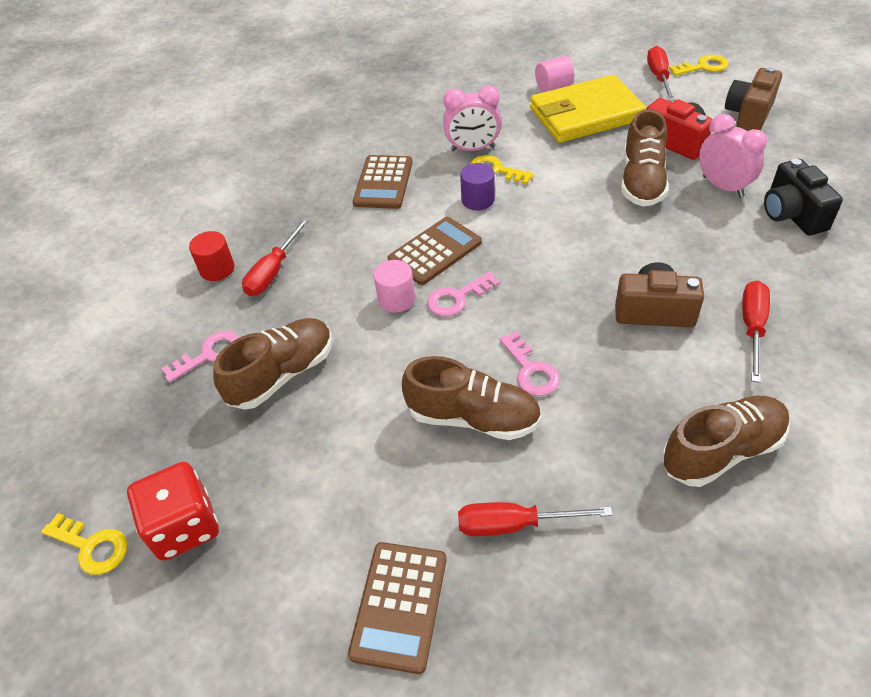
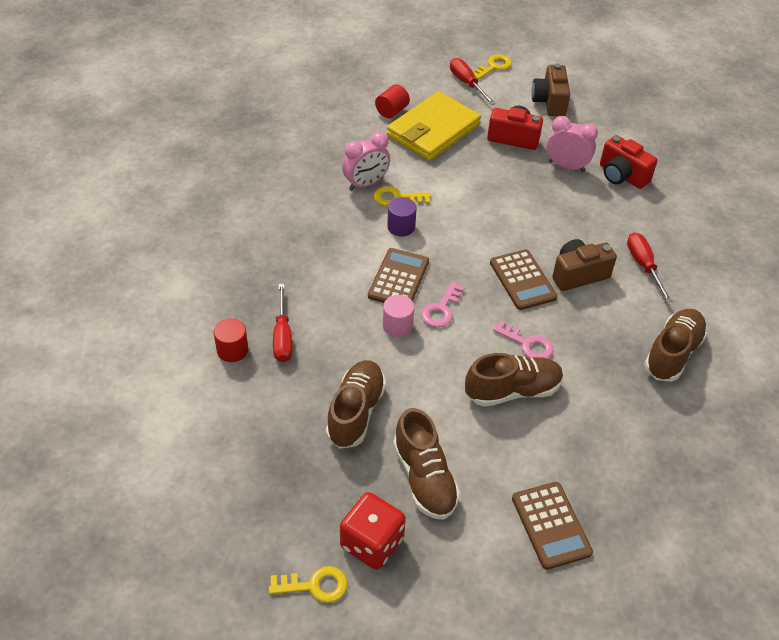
camera: 35 degrees left, 0 degrees up
pink key [161,331,239,383] -> none
brown calculator [353,155,413,209] -> brown calculator moved to [490,249,557,310]
red screwdriver [458,502,613,536] -> none
pink cylinder [535,56,574,92] -> red cylinder [375,84,410,118]
brown shoe [621,109,669,207] -> brown shoe moved to [393,408,460,520]
black camera [764,159,843,235] -> red camera [600,135,657,189]

